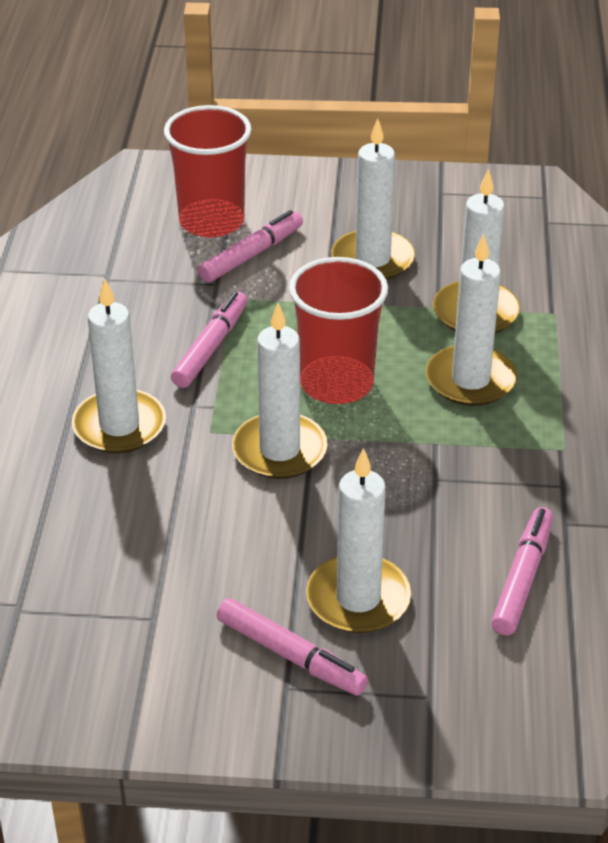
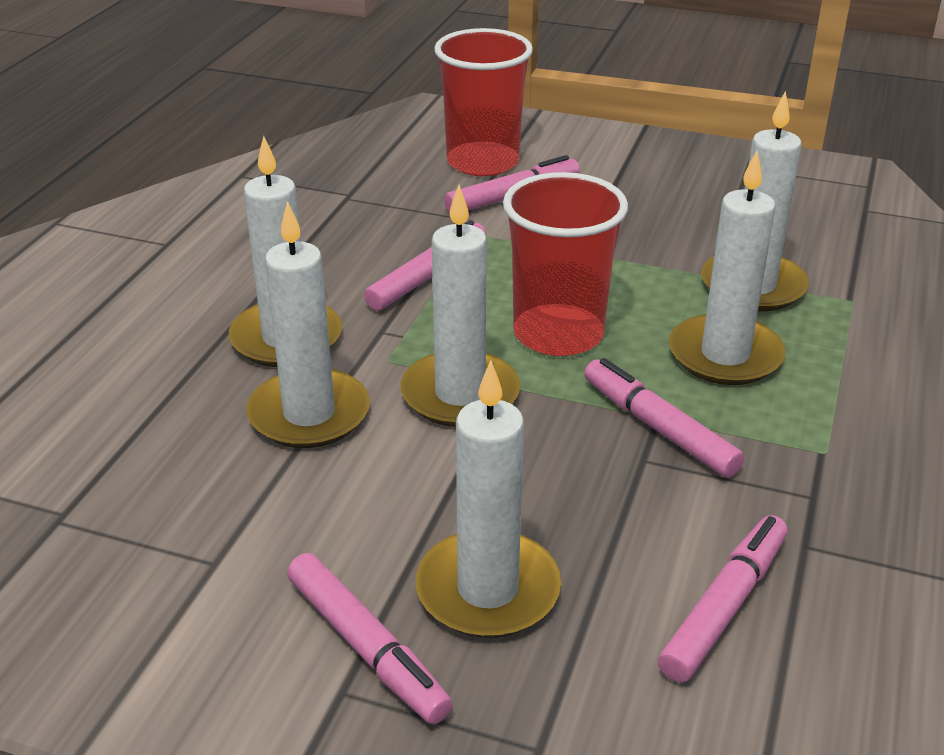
camera: 15 degrees right, 5 degrees down
white candle [332,119,415,280] -> white candle moved to [247,201,370,448]
none -> pink marker [584,358,744,478]

